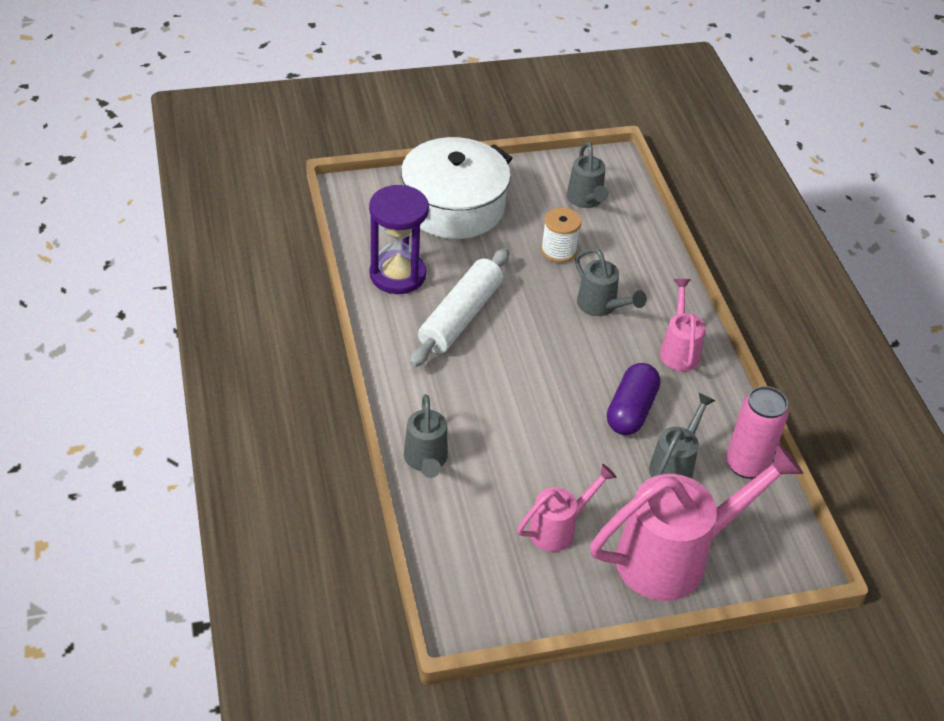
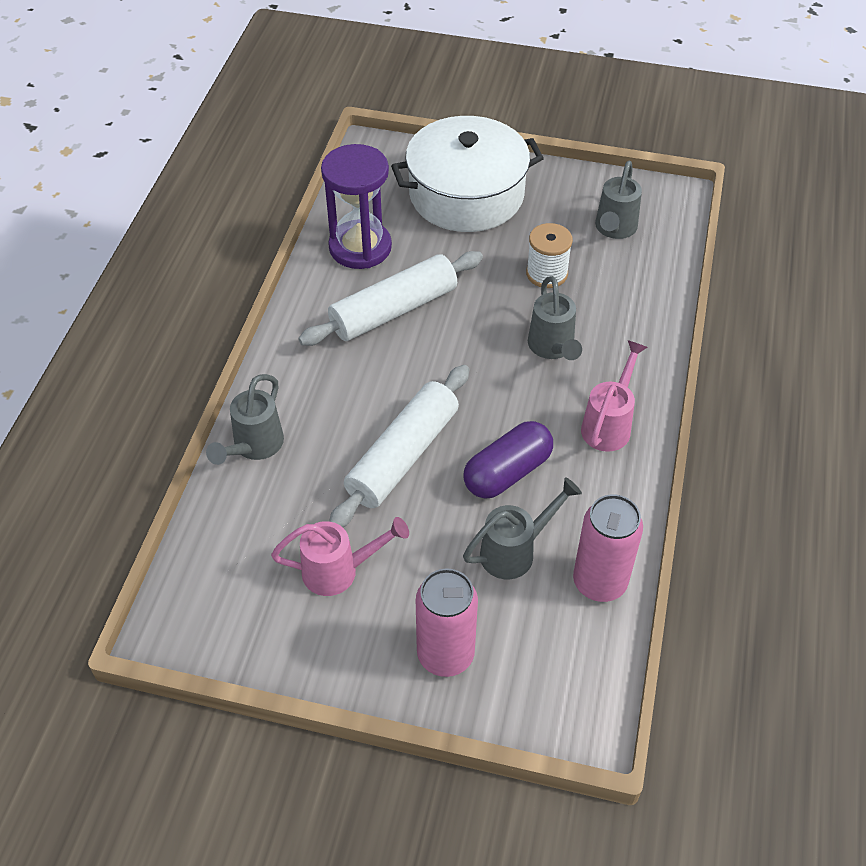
camera: 30 degrees right, 5 degrees up
pink watering can [590,443,803,601] -> pink can [416,568,478,677]
none -> white rolling pin [329,365,469,527]

